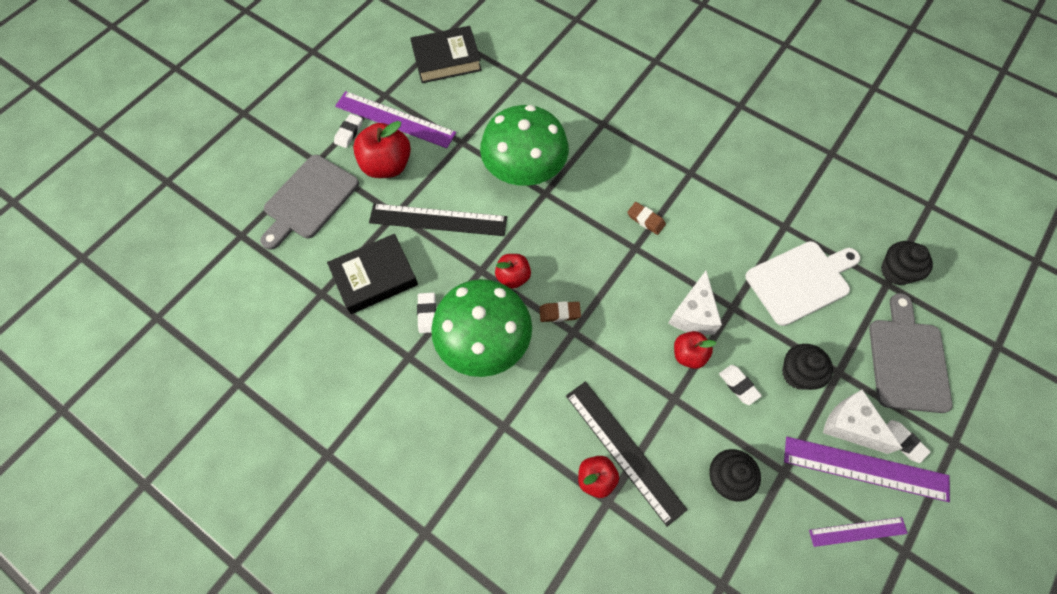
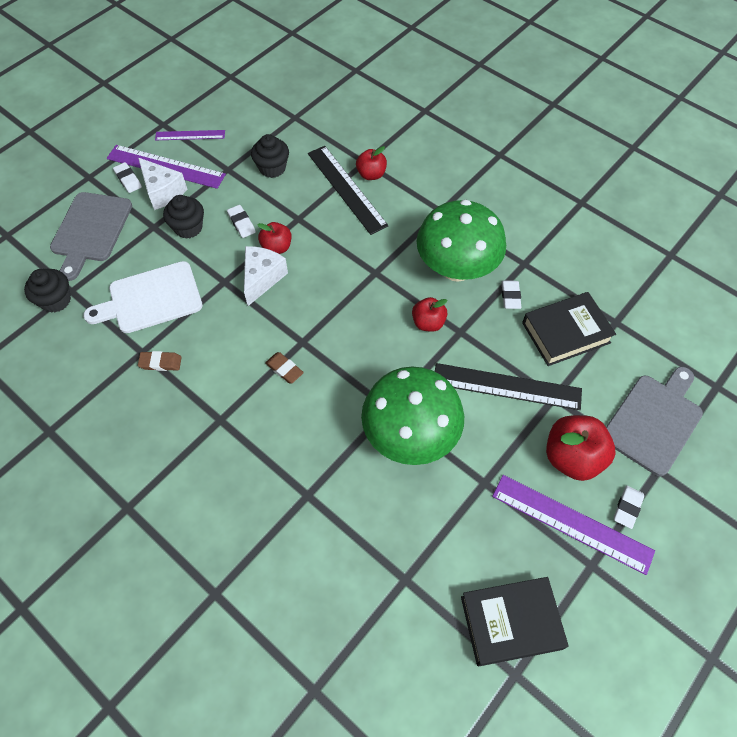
camera: 175 degrees left, 5 degrees down
brown eraser [539,301,581,322] -> brown eraser moved to [138,351,182,371]

